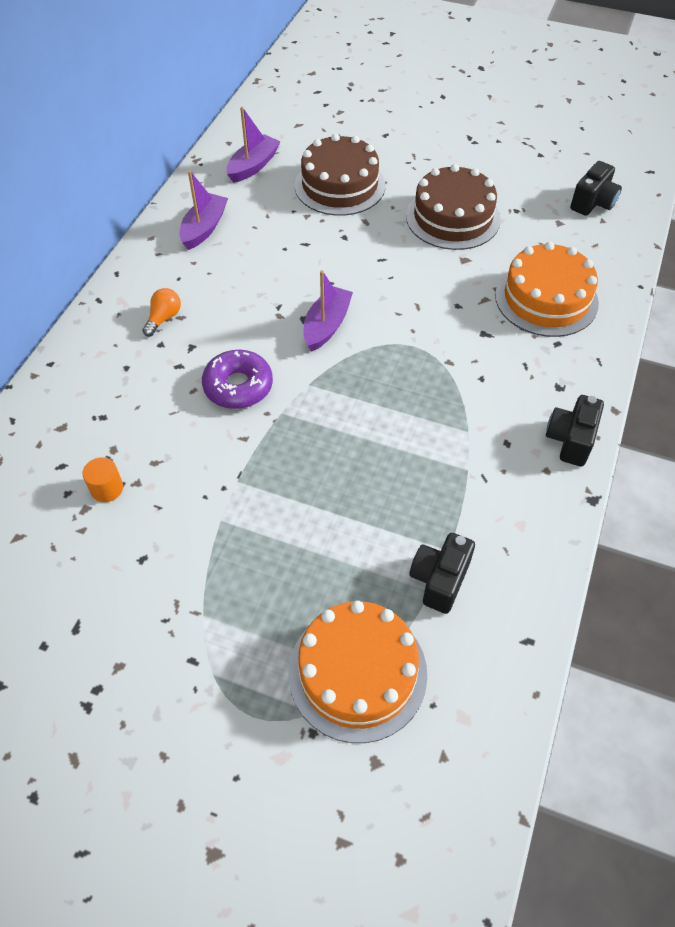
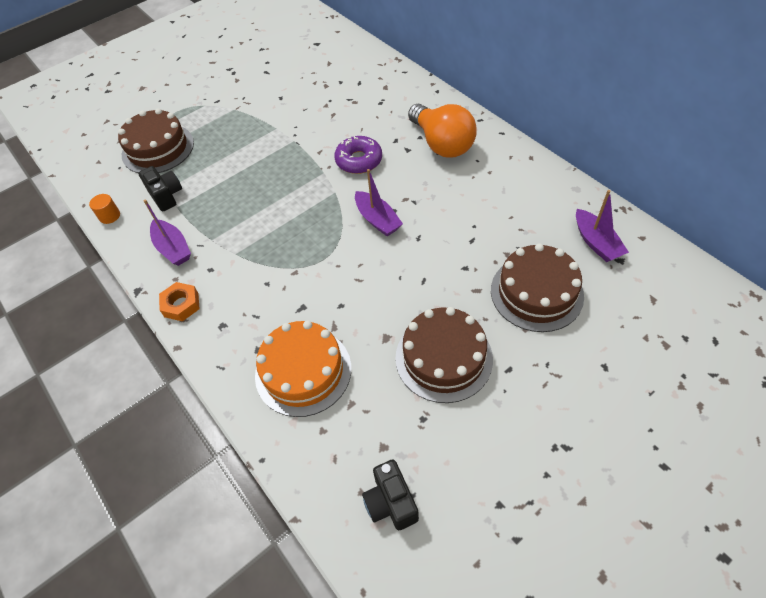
camera: 125 degrees right, 0 degrees up
orange cylinder [82,457,123,502] -> orange cylinder moved to [89,194,120,224]
orange light bulb [142,288,181,337] -> orange light bulb [408,104,477,158], size x2.34
purple boat [179,170,228,250] -> purple boat moved to [144,200,191,266]
orange cake [288,600,427,743] -> brown cake [118,108,194,173]
black camera [546,395,604,467] -> orange nut [159,282,200,321]

